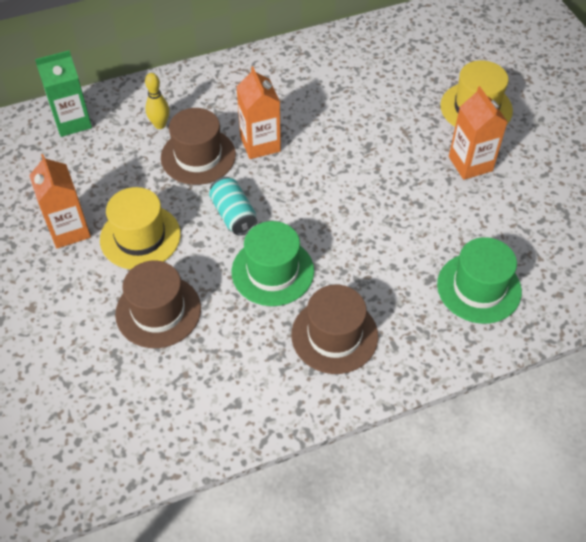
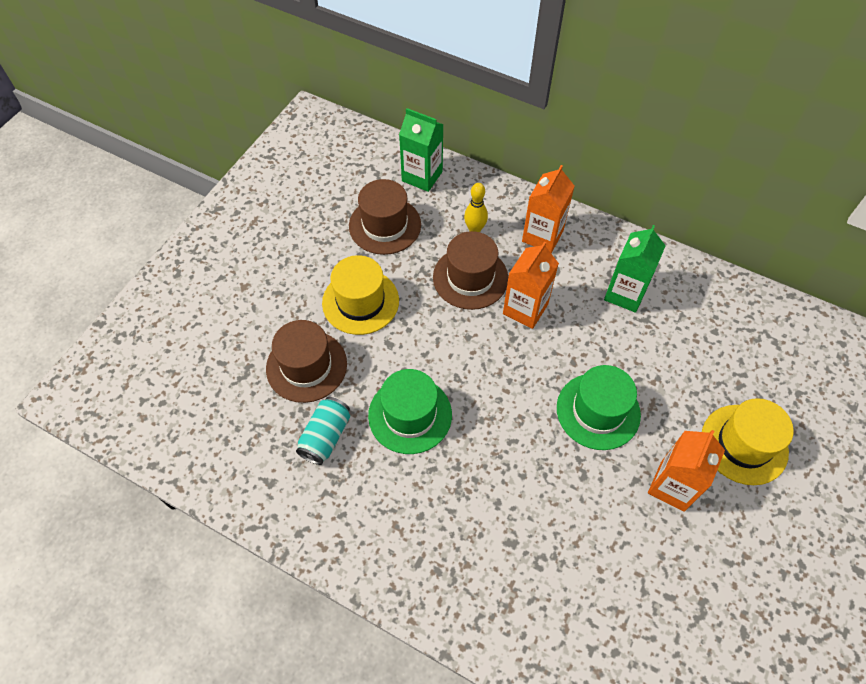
camera: 50 degrees right, 5 degrees up
orange carton [29,154,91,248] -> orange carton moved to [522,165,575,253]
turquoise can [209,177,257,235] -> turquoise can moved to [296,397,350,465]
brown hat [291,285,378,374] -> brown hat moved to [349,179,421,255]
green hat [437,237,522,324] -> green hat moved to [557,365,641,450]
none -> green carton [604,225,666,313]

